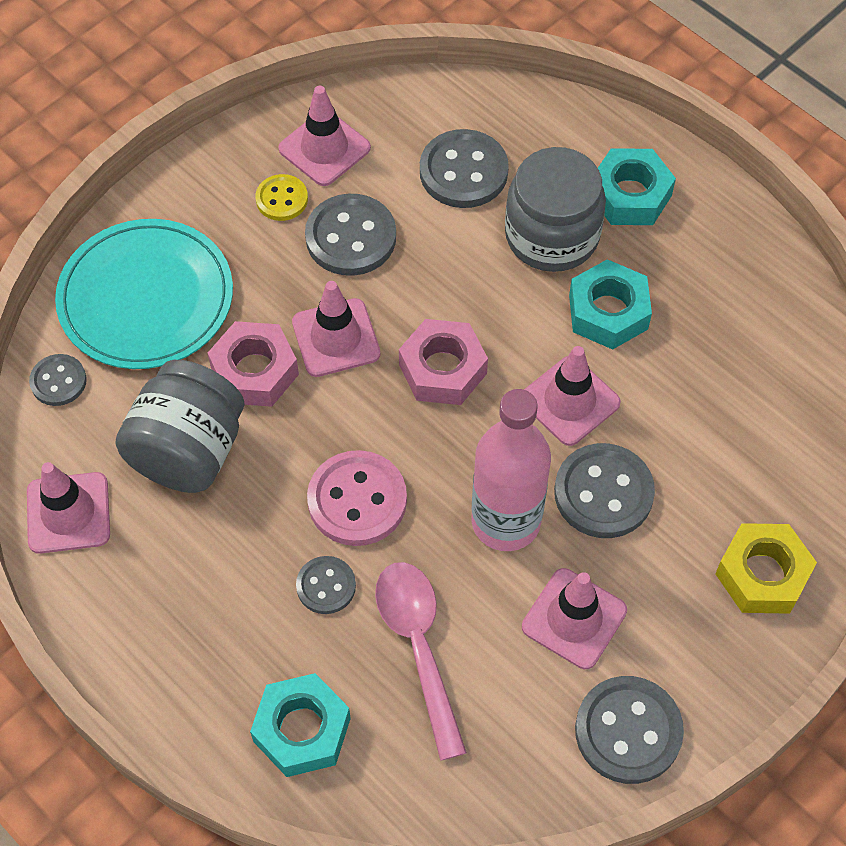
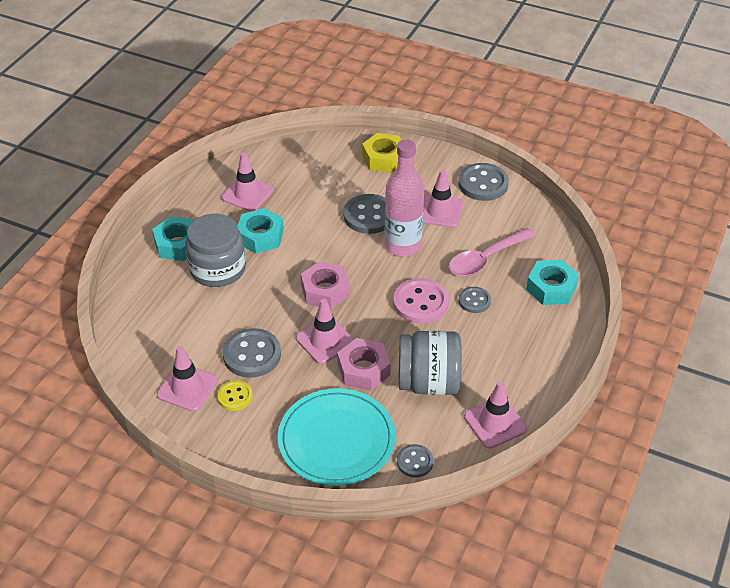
camera: 110 degrees left, 15 degrees down
grey button [420,129,509,208] -> none
pink traffic cone [524,346,621,446] -> pink traffic cone moved to [222,152,274,212]

